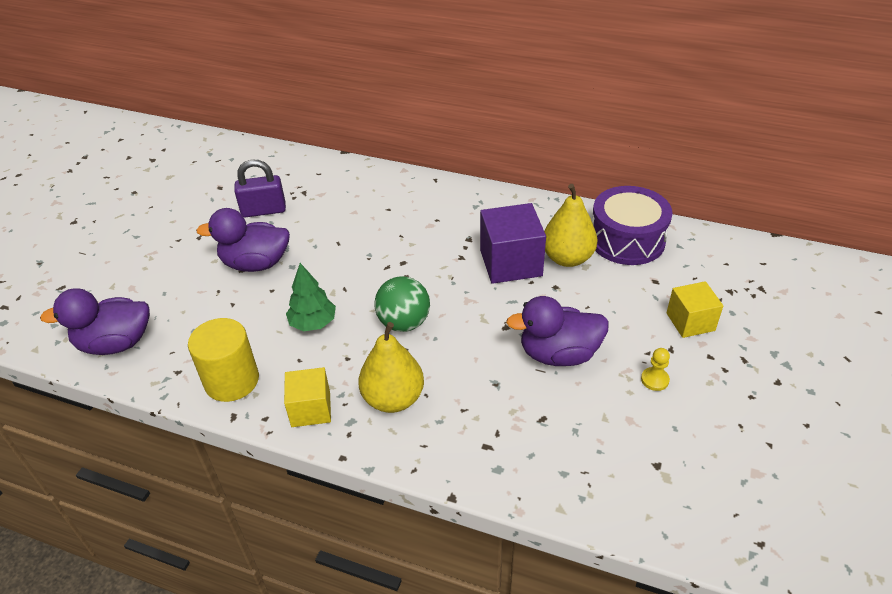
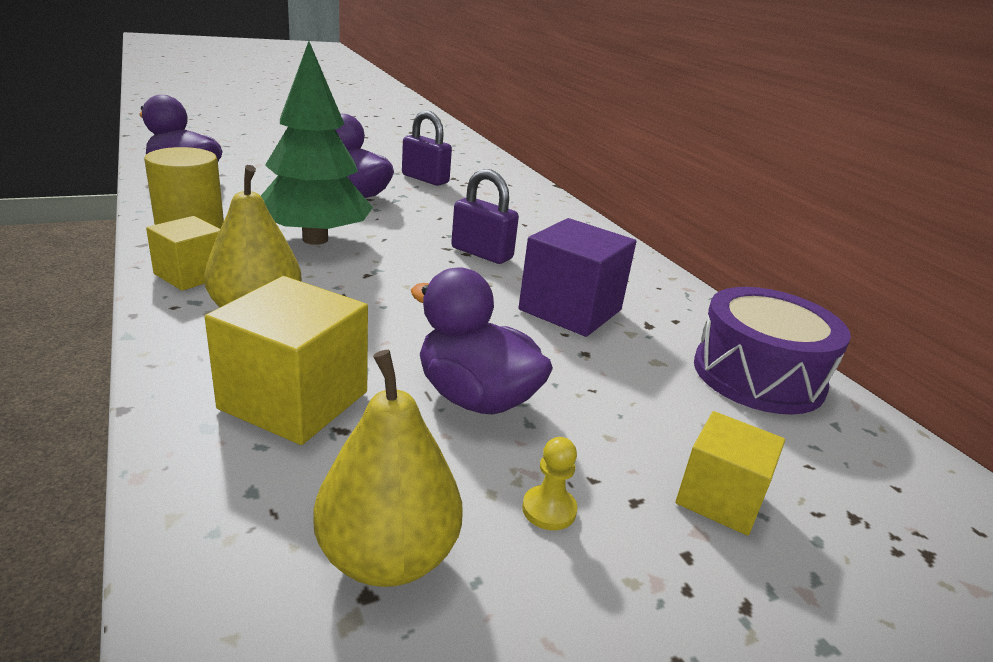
camera: 40 degrees right, 15 degrees down
green tree [286,263,336,332] -> green tree [261,41,373,245], size x1.84
green ball [375,276,430,332] -> none
yellow pear [544,184,598,267] -> yellow pear moved to [313,350,463,587]
none -> yellow cube [205,276,368,445]
none -> purple padlock [451,169,519,264]

